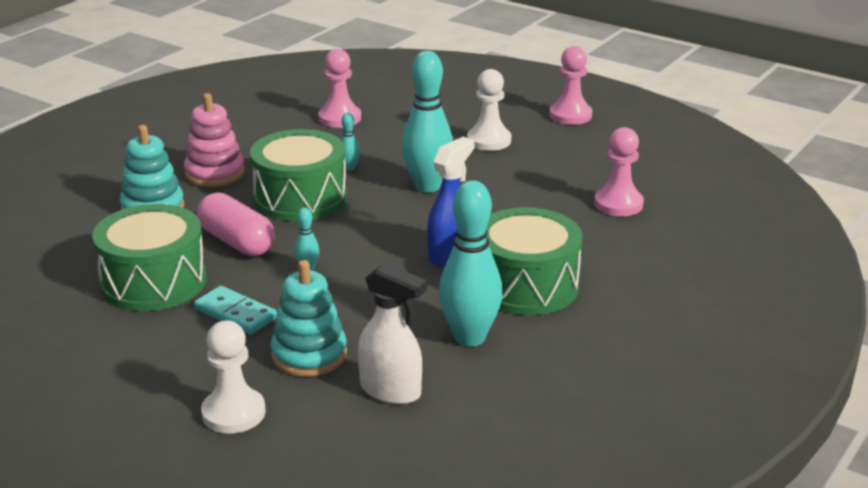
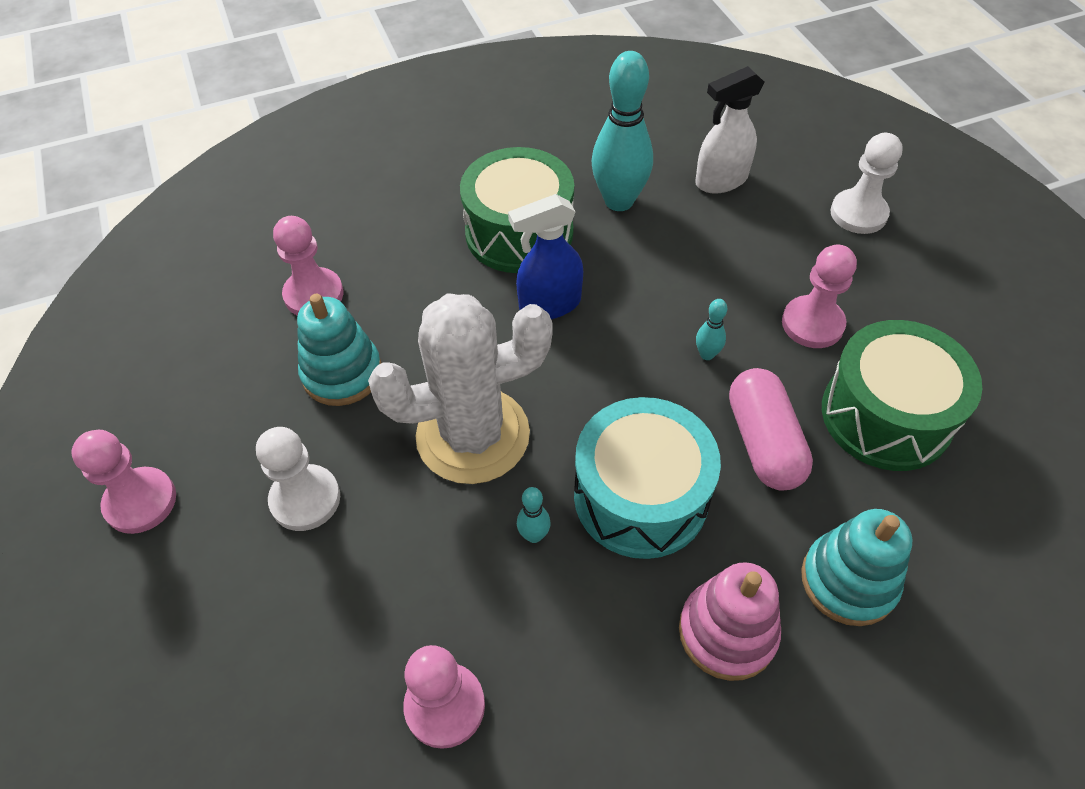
camera: 145 degrees left, 25 degrees up
turquoise domino [194,286,277,335] -> pink pawn [782,245,857,348]
green drum [250,129,347,221] -> turquoise drum [574,397,721,559]
turquoise stacking toy [271,260,347,377] -> turquoise stacking toy moved to [297,294,381,406]
white spray bottle [358,263,427,405] -> white spray bottle turned 90 degrees counterclockwise [695,66,764,194]
turquoise bowling pin [402,51,453,193] -> white cactus [368,293,552,484]

